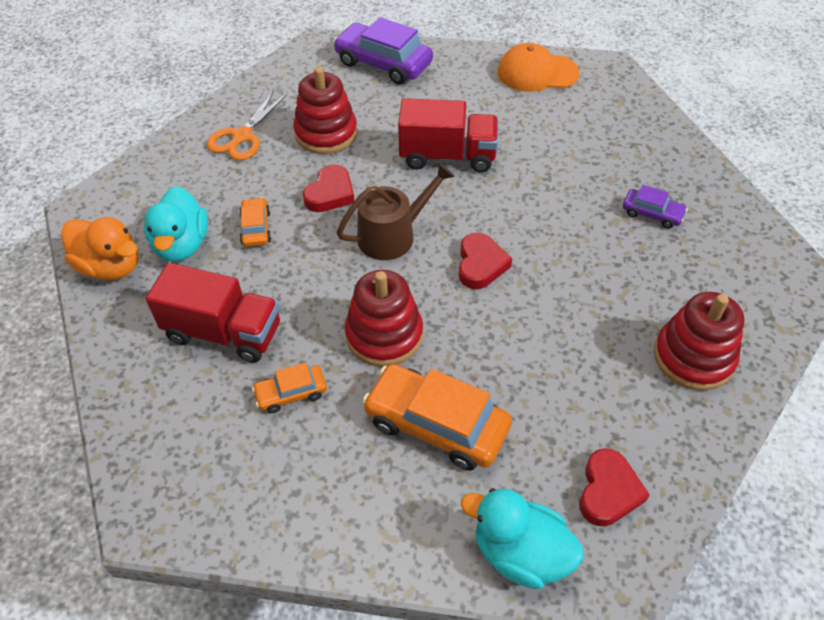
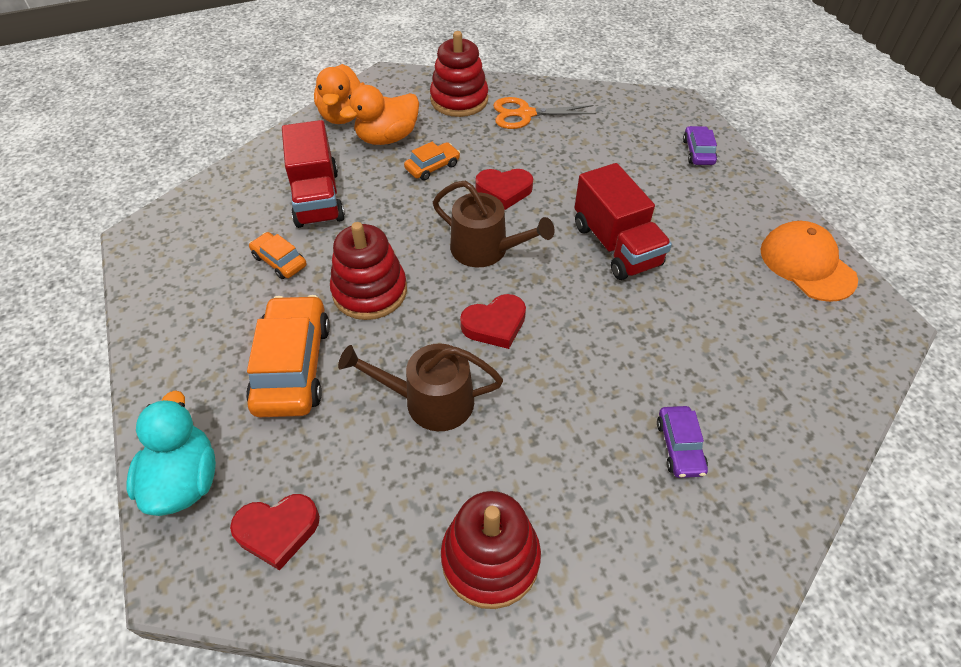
camera: 60 degrees right, 0 degrees up
turquoise duck [144,186,208,262] -> orange duck [340,85,419,145]
red stacking toy [293,67,358,154] -> red stacking toy moved to [430,31,488,117]
purple car [333,17,433,84] -> purple car [683,126,717,165], size x0.52
none -> brown watering can [338,343,503,431]

